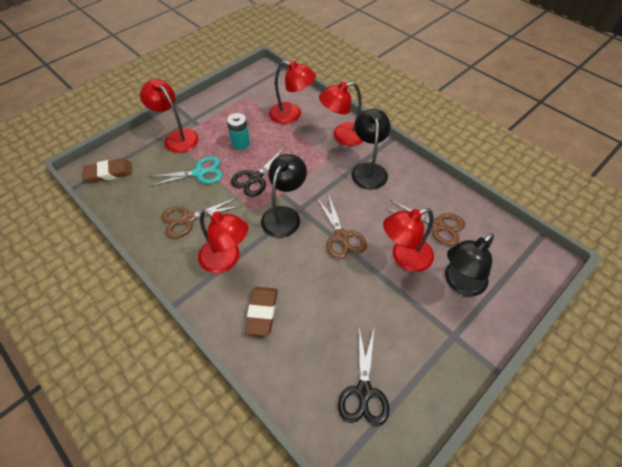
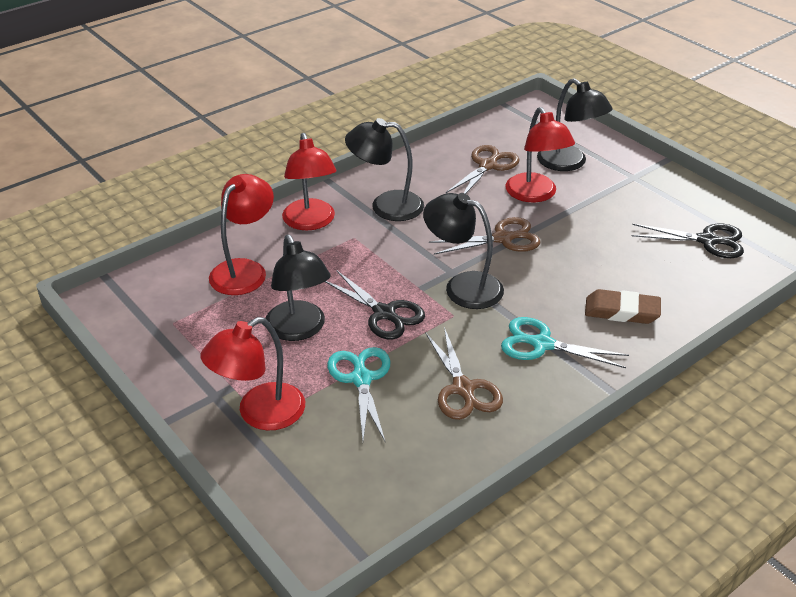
camera: 85 degrees left, 15 degrees down
brown eraser [83,158,132,183] -> none
red lamp [198,210,249,273] -> turquoise scissors [501,317,629,368]
turquoise battery [227,113,250,150] -> black lamp [265,235,331,341]

